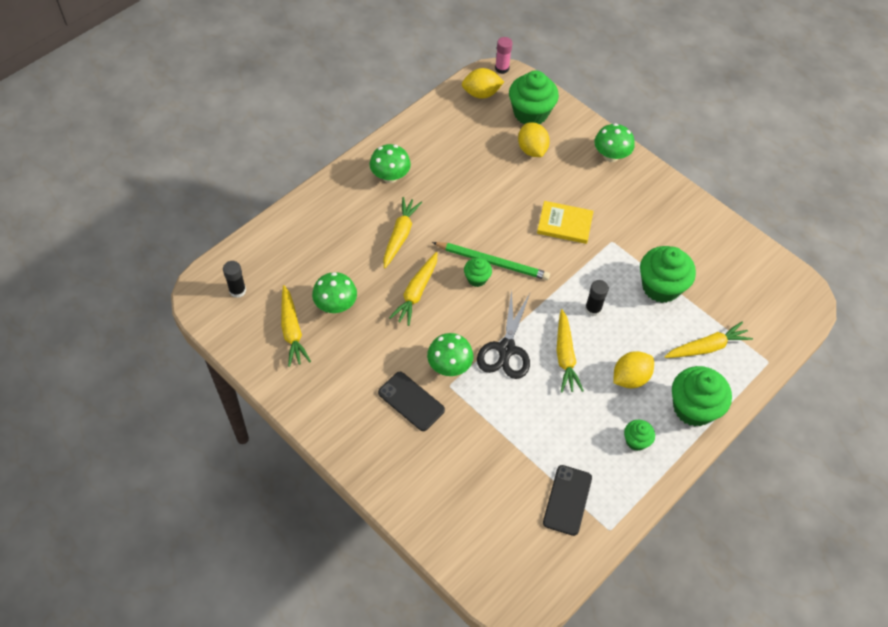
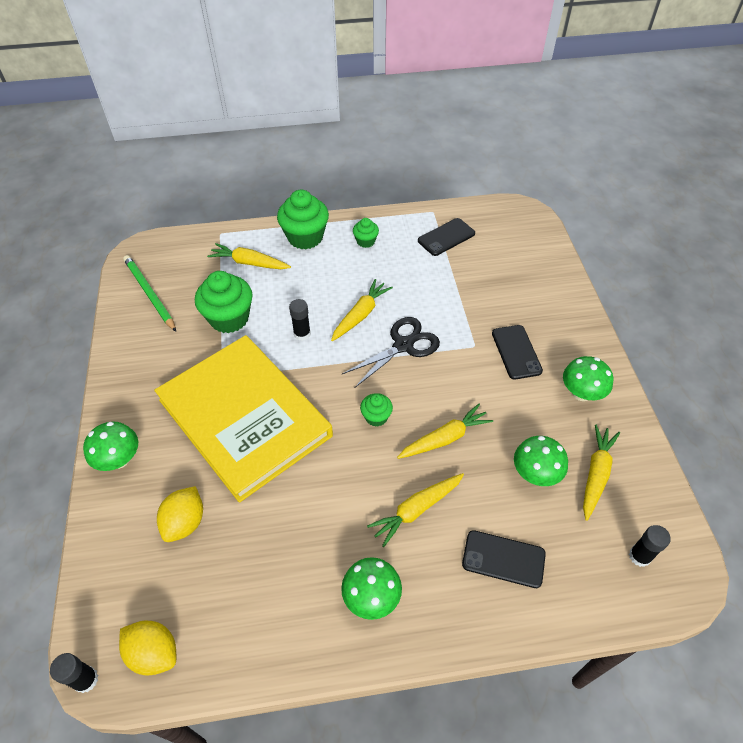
camera: 140 degrees left, 5 degrees down
green mushroom [427,333,473,376] -> green mushroom moved to [563,356,613,401]
green pencil [432,242,550,280] -> green pencil moved to [123,255,176,332]
pink glue stick [495,37,512,74] -> black glue stick [50,653,98,693]
green cupcake [509,70,559,124] -> none
yellow book [537,201,594,244] -> yellow book [154,335,333,503], size x2.49
yellow lemon [613,351,654,388] -> none
none -> black phone [462,530,546,588]

